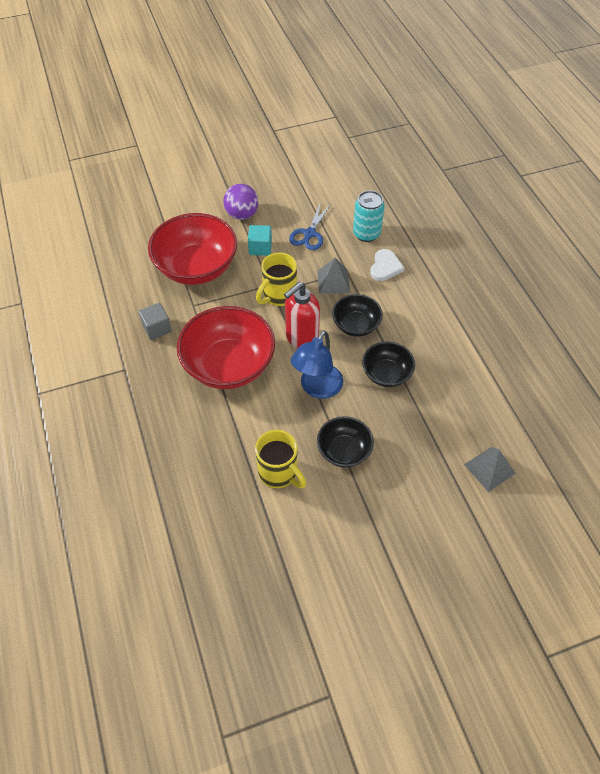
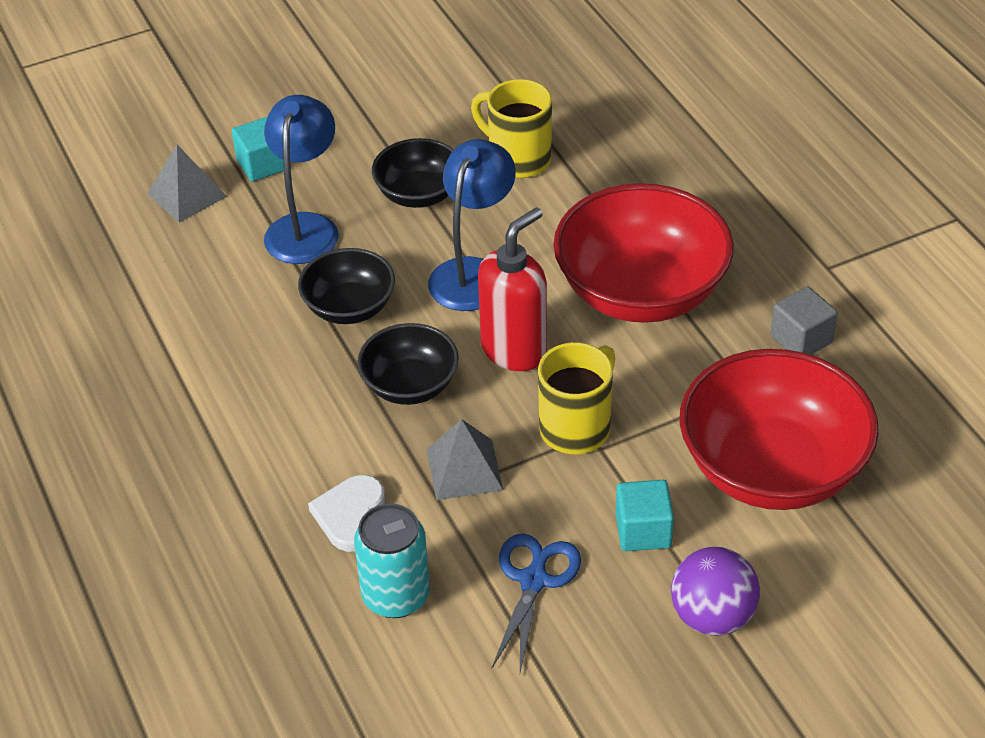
camera: 175 degrees right, 10 degrees down
none -> turquoise cube [232,117,284,182]
none -> blue lamp [264,95,339,264]

